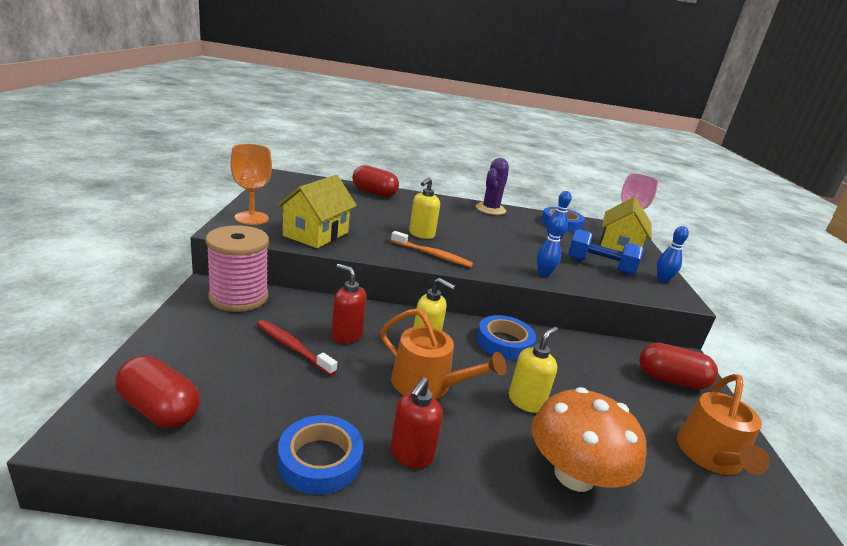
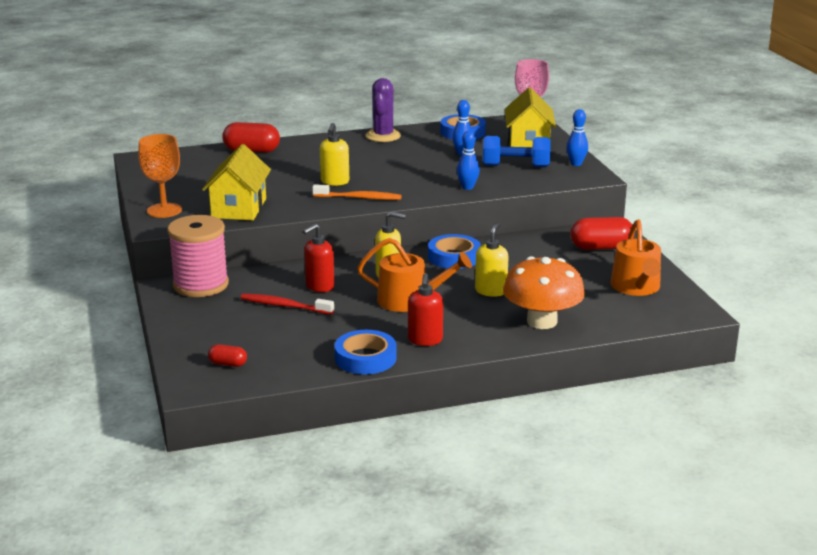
camera: 15 degrees left, 0 degrees up
red capsule [115,356,200,428] -> red capsule [208,344,247,367], size x0.52
red soap dispenser [331,264,367,343] -> red soap dispenser turned 60 degrees counterclockwise [303,224,334,292]

